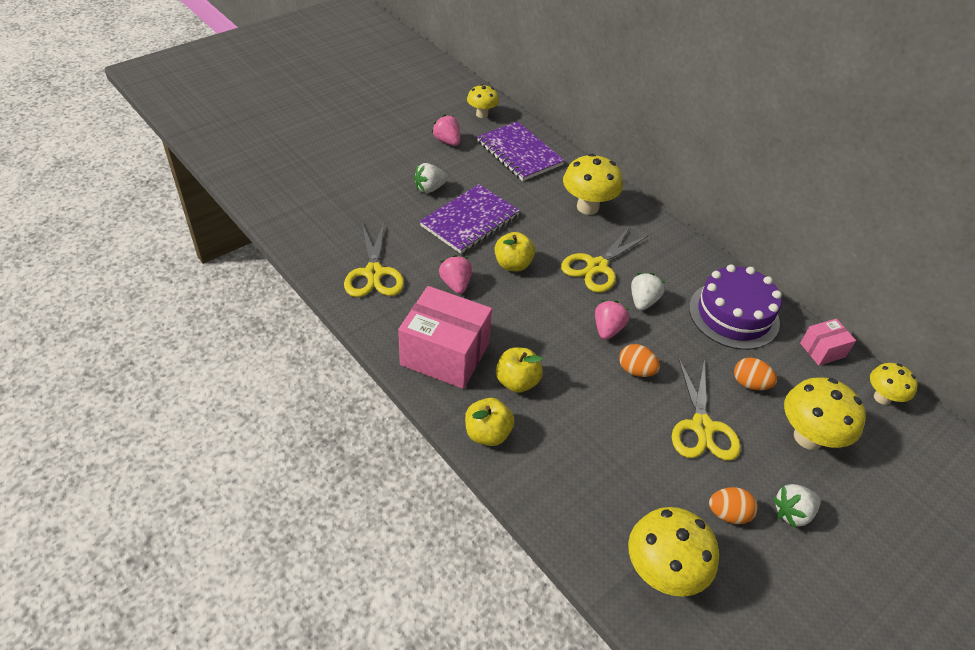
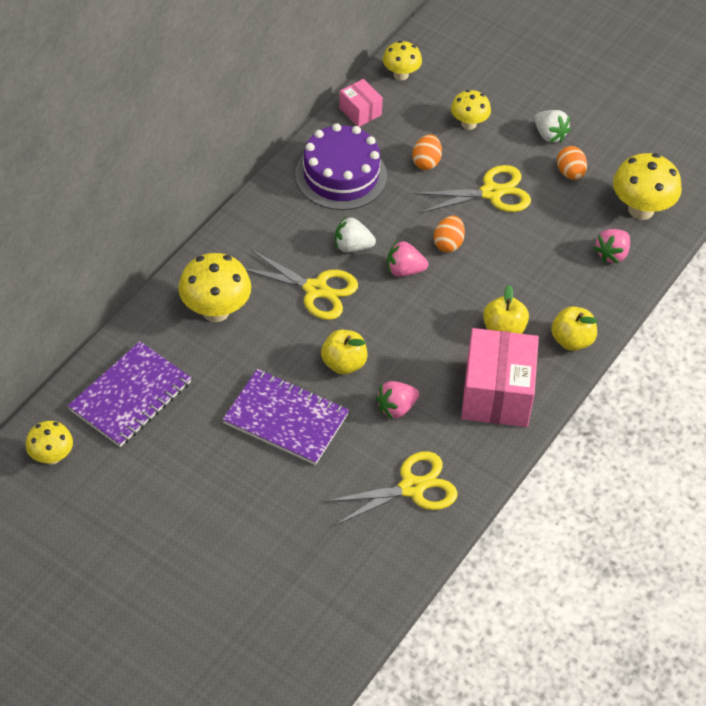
camera: 105 degrees left, 5 degrees up
white strawberry [414,163,448,193] -> none
pink strawberry [432,115,460,146] -> pink strawberry moved to [594,229,630,264]
yellow mushroom [784,377,866,450] -> yellow mushroom [451,90,491,130], size x0.61

